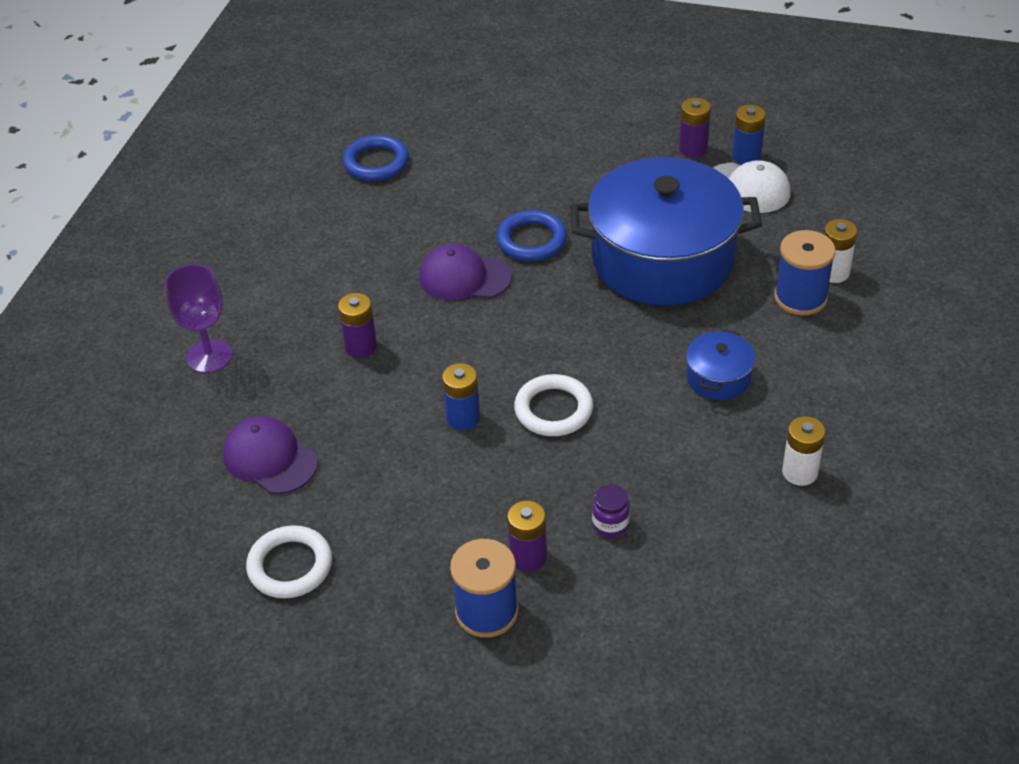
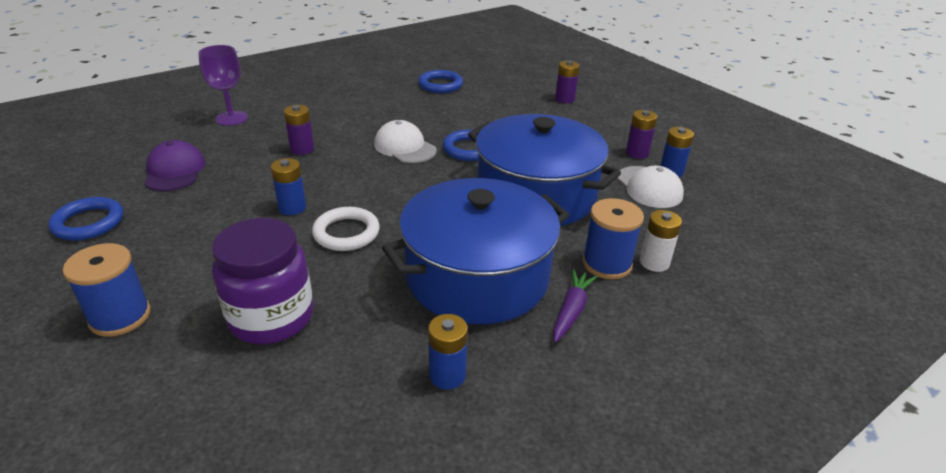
camera: 35 degrees right, 10 degrees down
white ring [246,525,332,598] -> blue ring [48,197,123,240]
purple cap [419,244,512,300] -> white cap [374,120,437,163]
purple battery [507,500,547,571] -> purple battery moved to [555,61,580,103]
purple jar [592,485,630,537] -> purple jar [212,218,313,344], size x2.44
blue pot [686,329,756,400] -> blue pot [382,178,569,324], size x2.39
white battery [782,416,825,486] -> blue battery [428,314,468,390]
none -> purple carrot [553,269,598,343]

